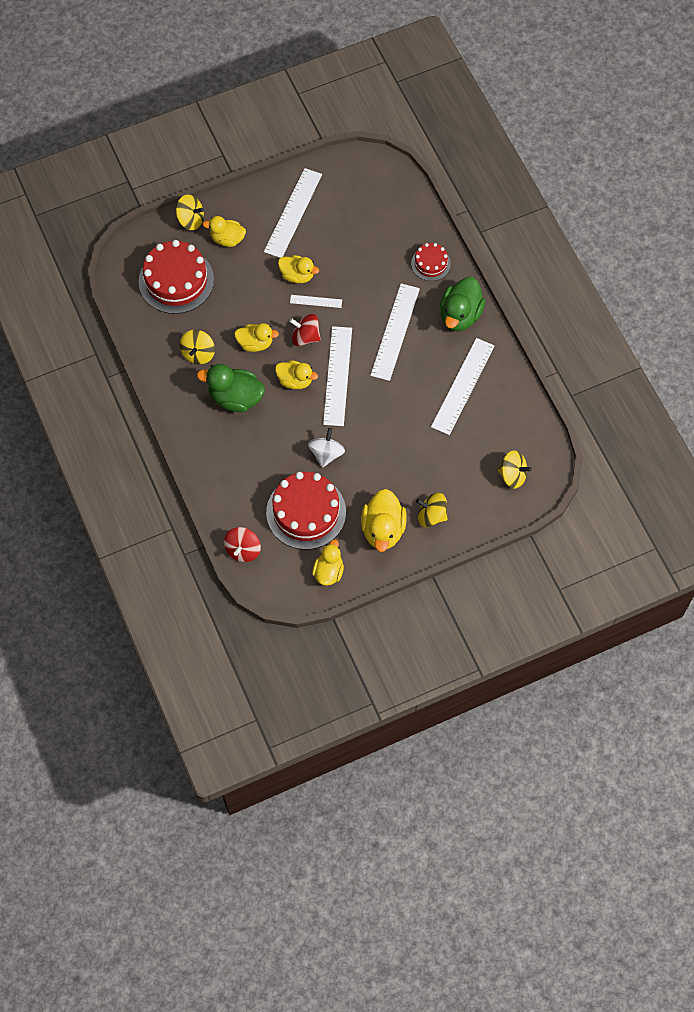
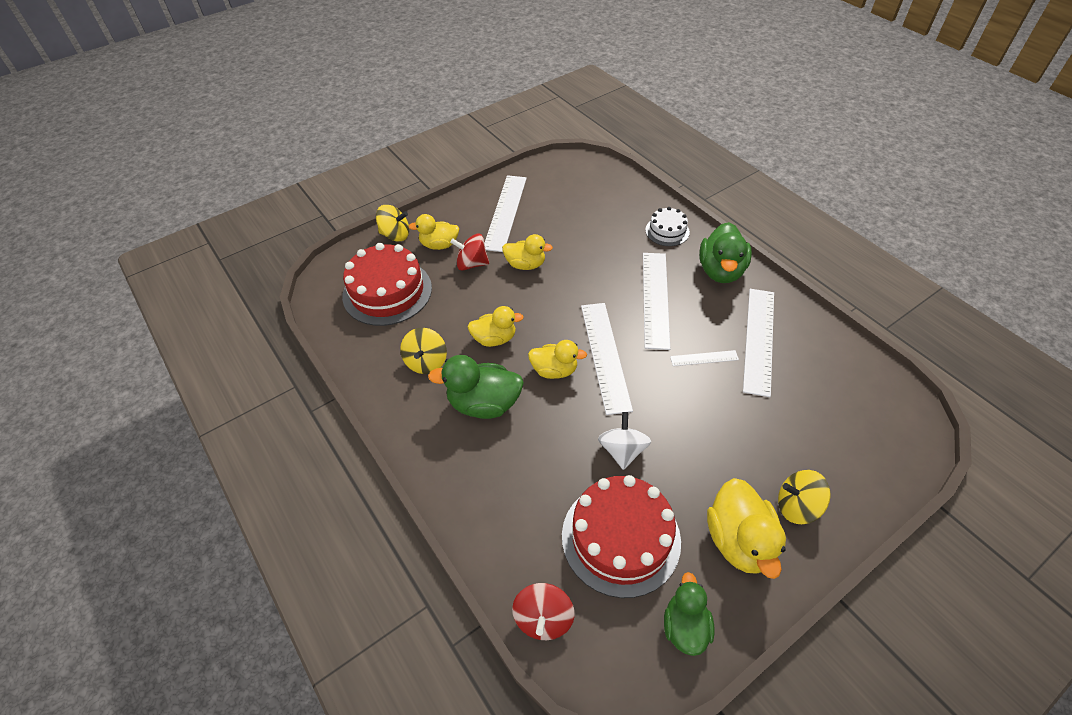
camera: 10 degrees left, 15 degrees down
red spinning top [289,314,321,346] -> red spinning top moved to [450,234,489,271]
white ruler [290,295,342,308] -> white ruler moved to [670,350,739,366]
yellow duck [312,539,344,586] -> green duck [664,572,715,656]
red cake [411,243,451,281] -> white cake [645,207,690,246]
yellow spinning top [497,450,532,488] -> none

